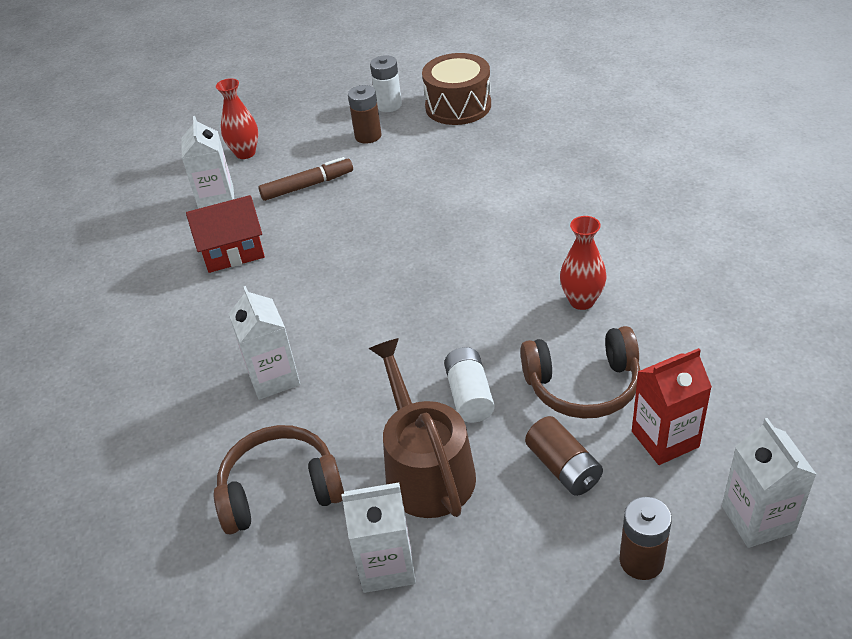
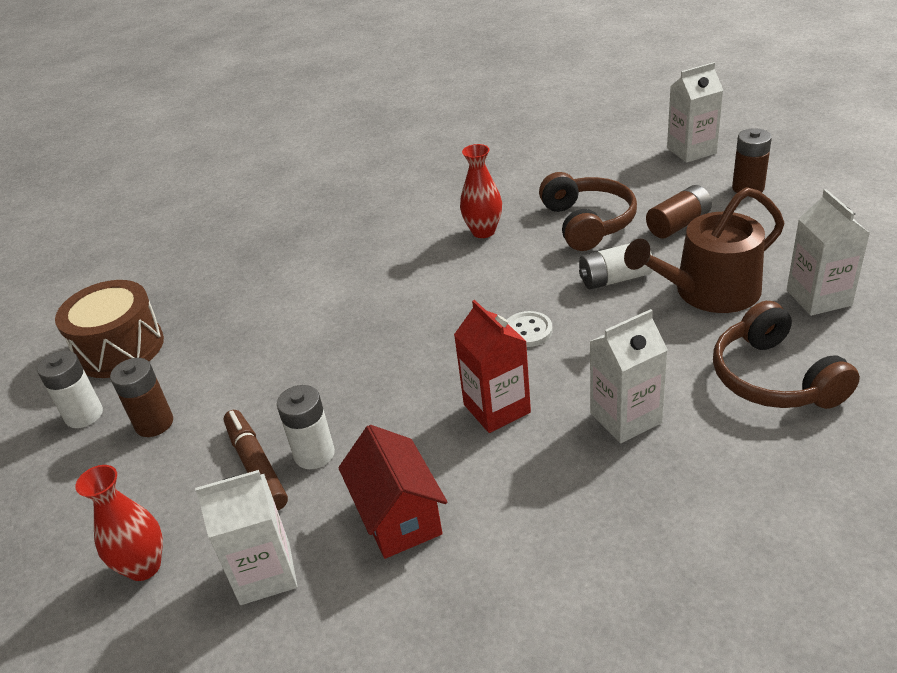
camera: 95 degrees left, 5 degrees down
red carton [632,348,712,465] -> red carton moved to [454,300,531,433]
none -> white battery [277,385,335,469]
none -> white button [507,311,553,347]

